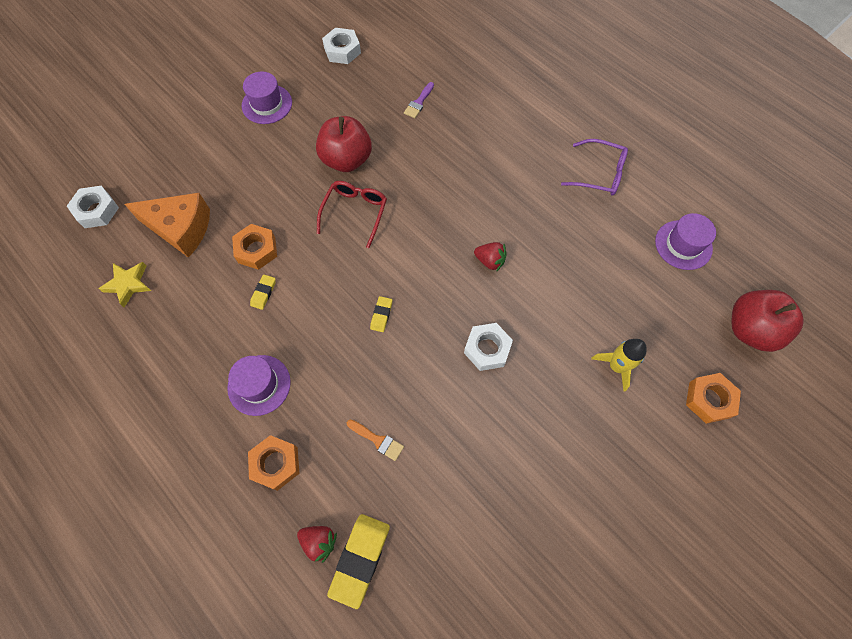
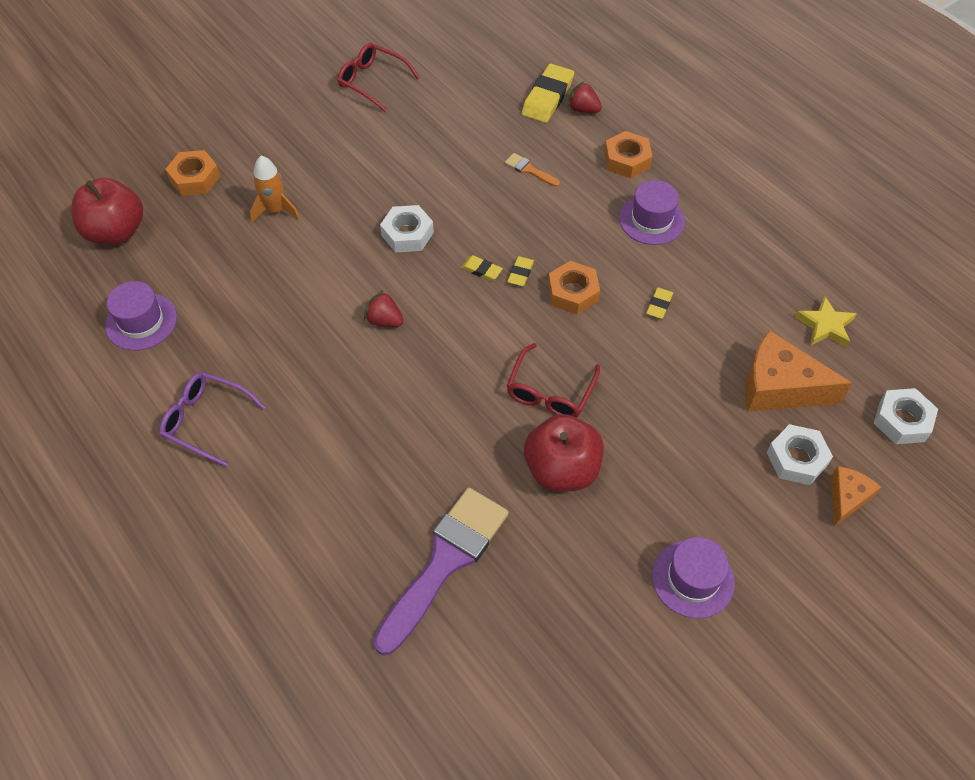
camera: 175 degrees left, 10 degrees down
orange nut [232,224,277,270] -> orange nut moved to [548,261,600,315]
white nut [322,28,361,64] -> white nut moved to [767,424,833,485]
purple brush [404,82,434,118] -> purple brush [373,487,509,655], size x2.41
yellow rocket [591,339,647,392] -> orange rocket [250,156,300,223]
none -> red glasses [338,43,420,112]
none -> yellow eraser [461,255,503,281]
none -> orange cheese [831,466,881,527]

